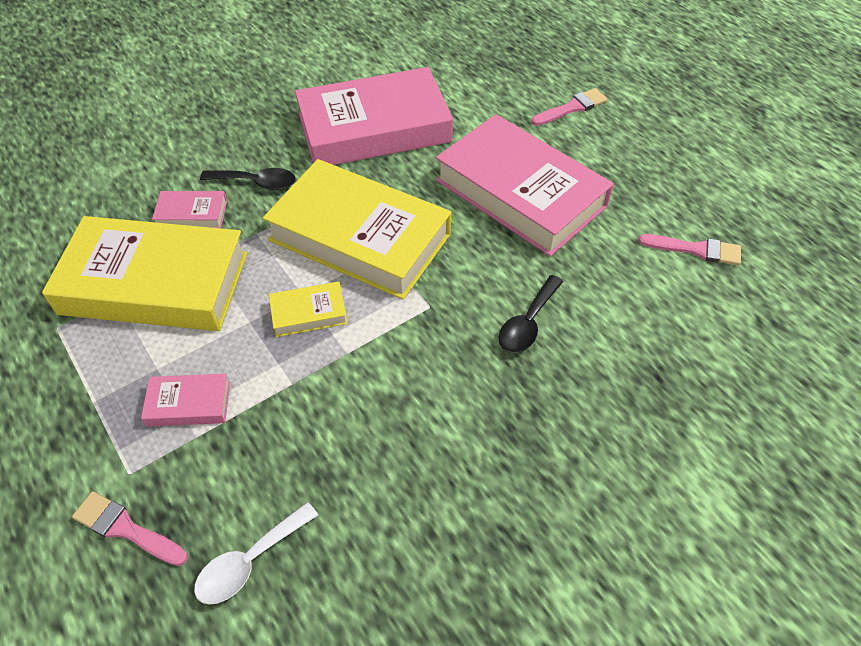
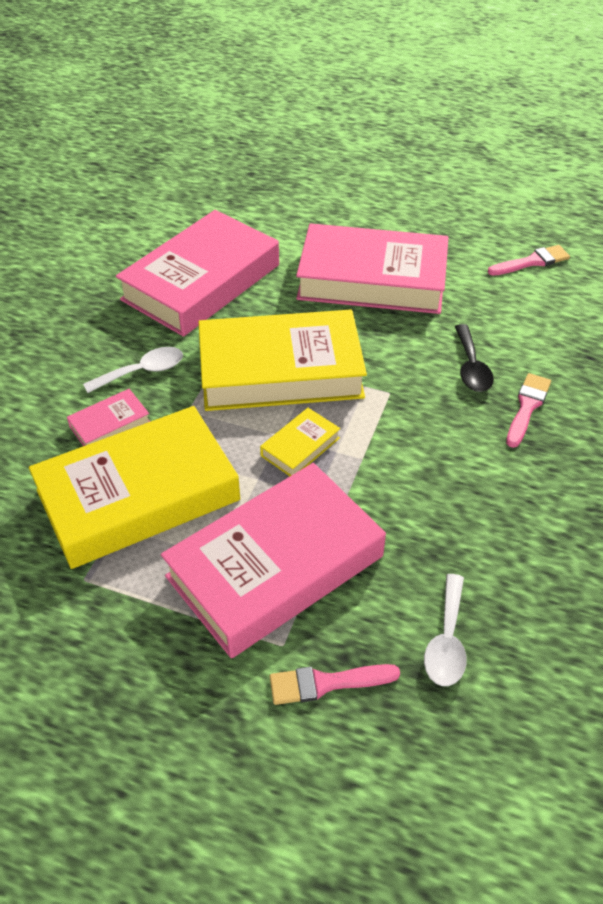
camera: 35 degrees left, 5 degrees down
pink book [141,374,230,427] -> pink book [161,463,386,658], size x2.37
black spoon [200,168,296,190] -> white spoon [83,347,183,393]
pink brush [531,88,608,126] -> pink brush moved to [506,373,551,448]

